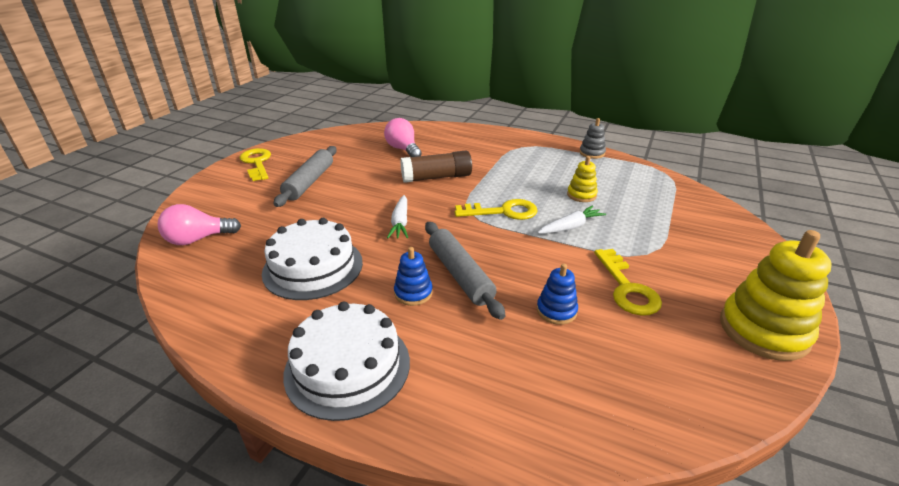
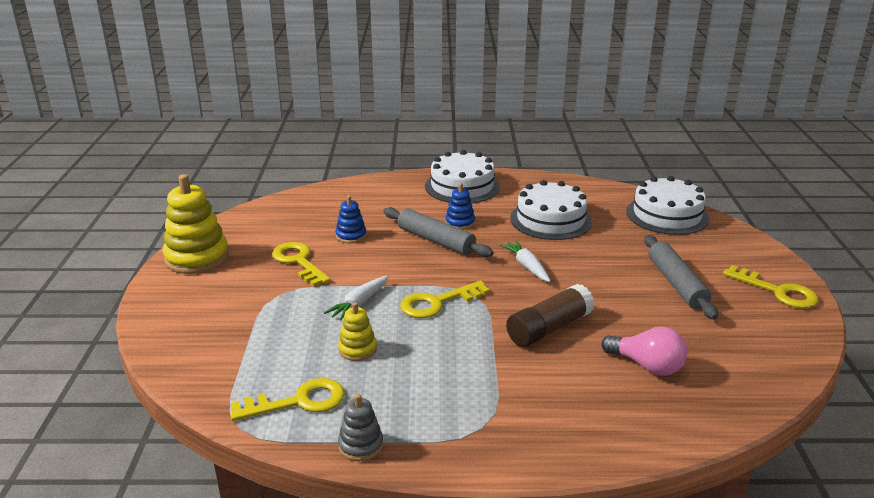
camera: 155 degrees right, 5 degrees down
pink light bulb [157,204,241,245] -> white cake [626,176,709,235]
none -> yellow key [230,378,345,421]

